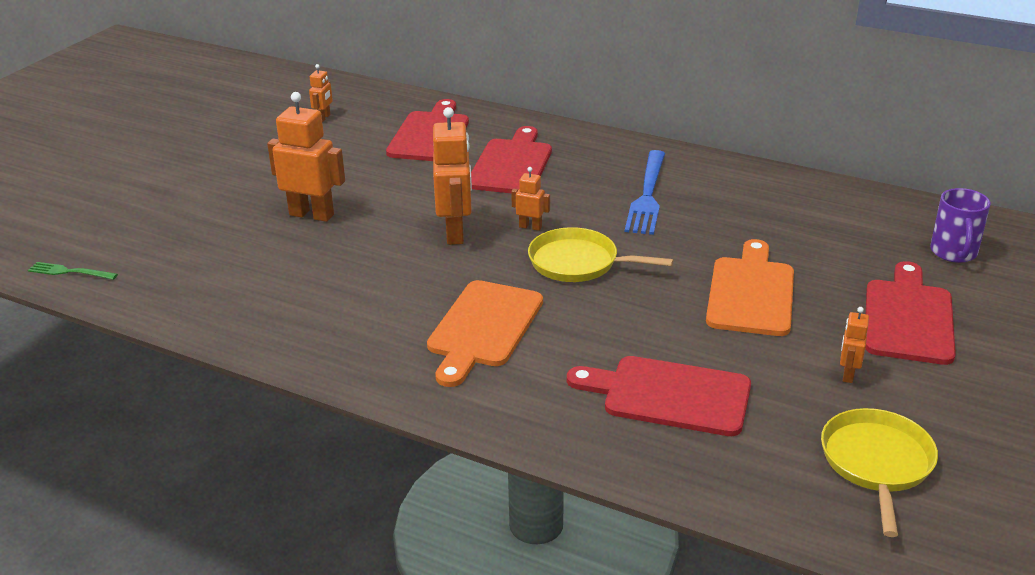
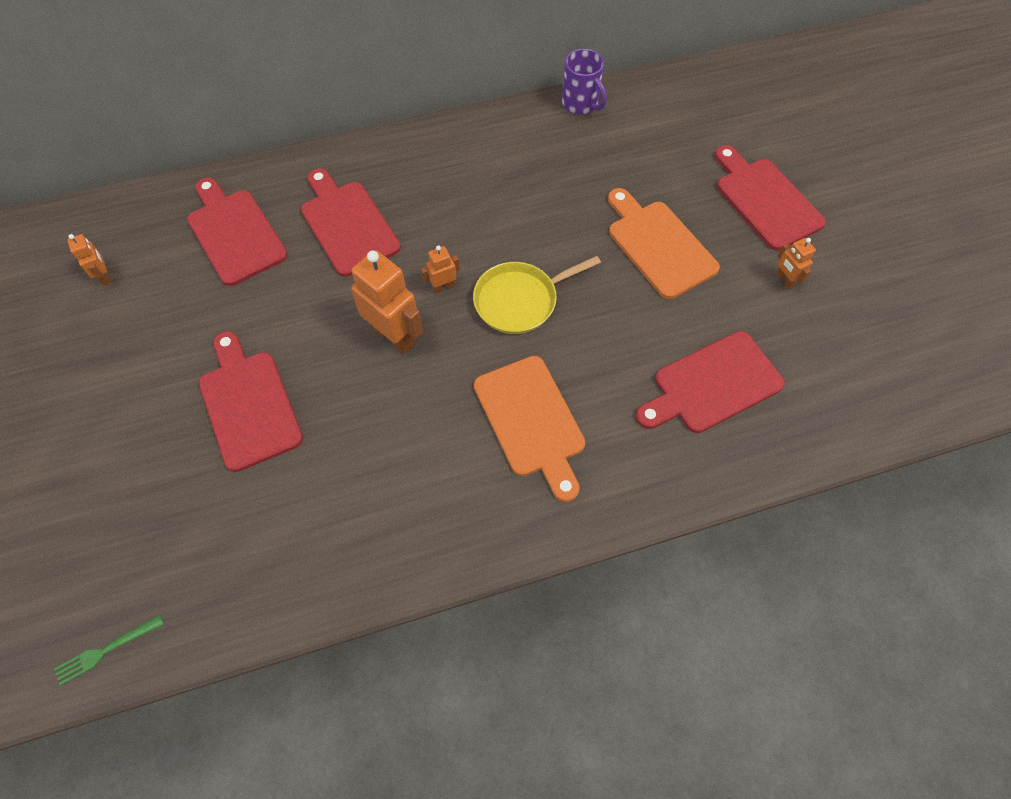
camera: 45 degrees left, 30 degrees up
orange robot [267,92,345,222] -> red cutting board [199,331,303,472]
blue fork [625,150,665,235] -> none
yellow pan [821,408,938,537] -> none
purple mug [930,188,991,263] -> purple mug moved to [562,49,607,115]

